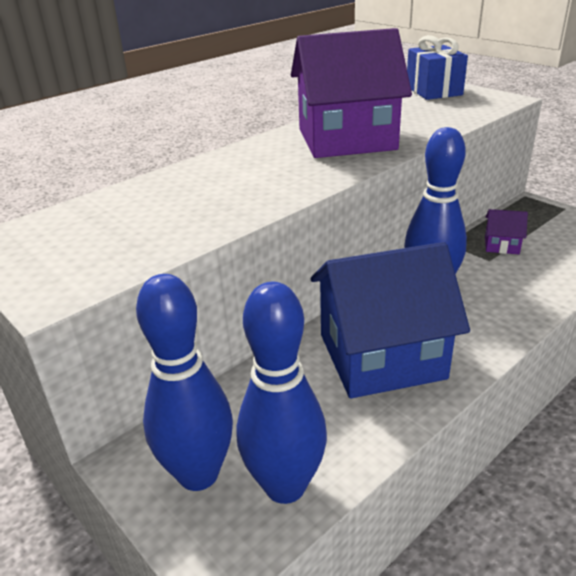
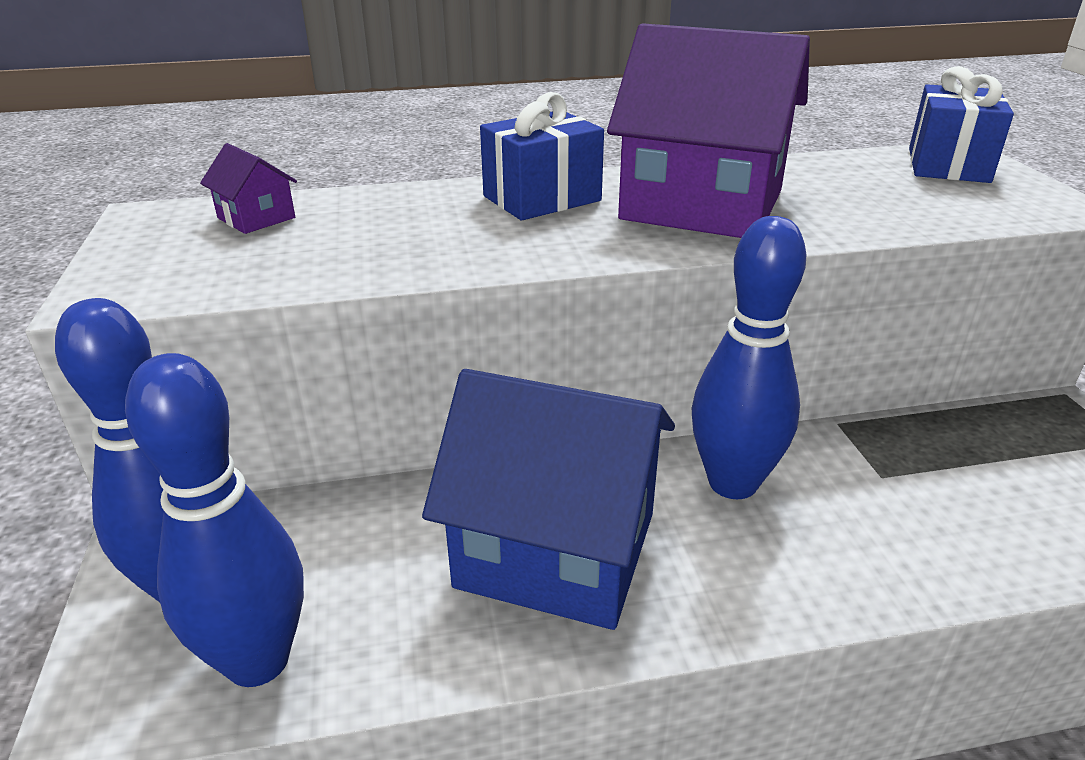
camera: 30 degrees right, 0 degrees up
purple house [485,209,528,254] -> purple house moved to [200,143,297,234]
none -> blue gift [480,92,604,220]

